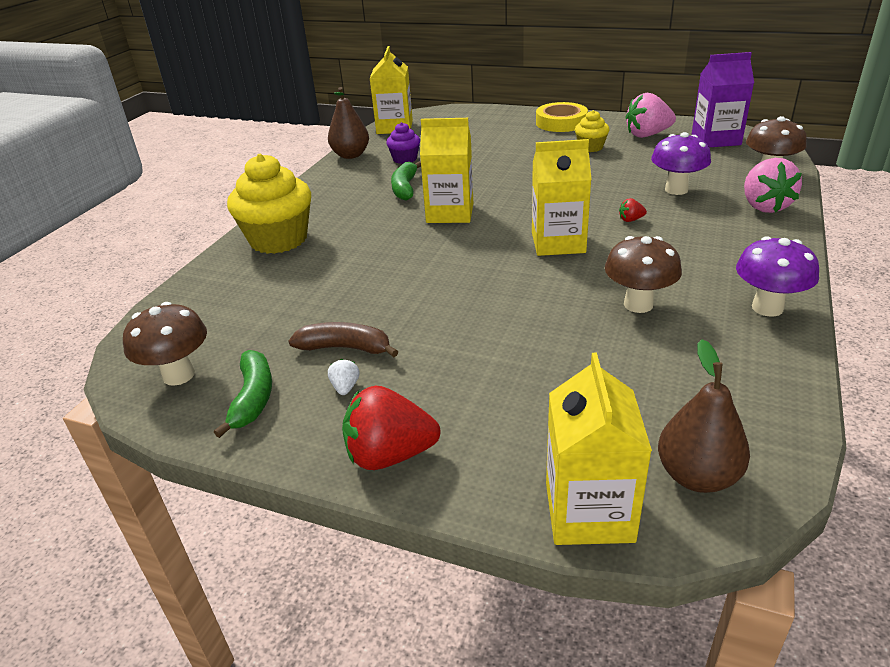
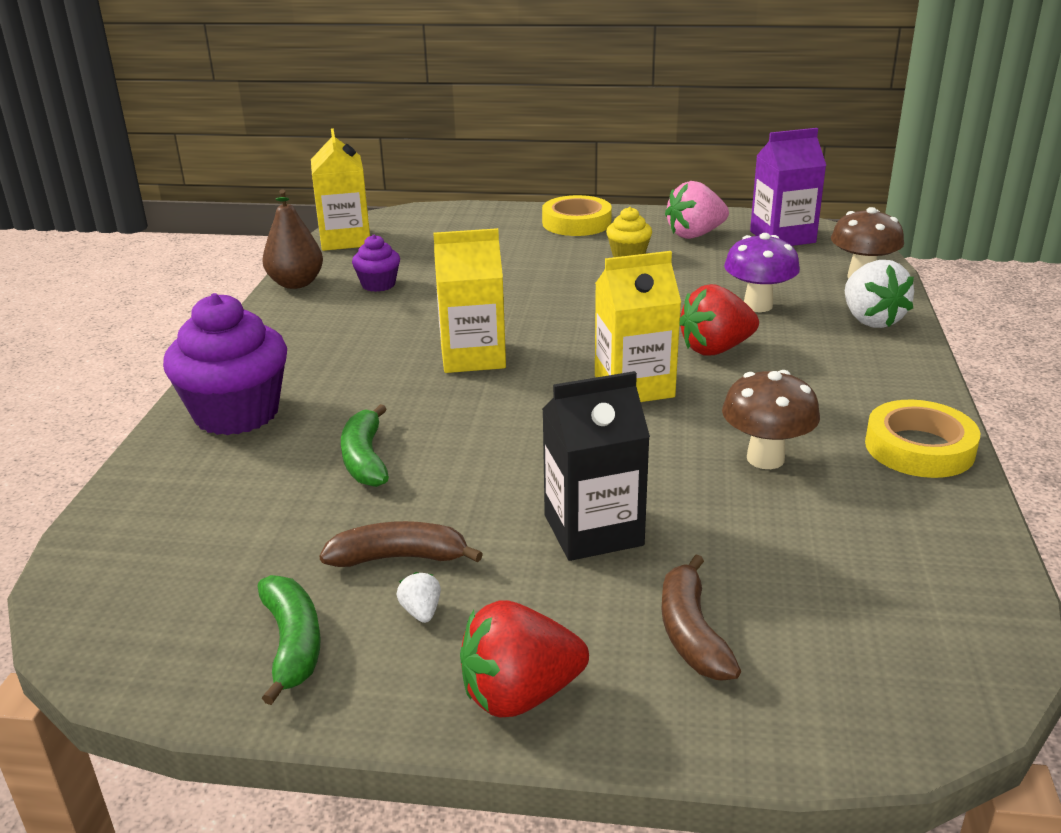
camera: 15 degrees left, 5 degrees down
brown mushroom [123,302,207,386] -> none
yellow cupcake [227,154,311,254] -> purple cupcake [163,293,287,435]
green banana [391,161,421,200] -> green banana moved to [341,404,389,487]
yellow carton [546,353,652,545] -> none
red strawberry [619,198,647,222] -> red strawberry [680,284,759,356], size x2.28
brown pear [658,339,750,493] -> none
purple mushroom [736,236,819,317] -> yellow tape [865,400,980,478]
pink strawberry [744,158,802,213] -> white strawberry [845,260,914,328]
none -> black carton [542,371,650,561]
none -> brown banana [661,554,741,681]

